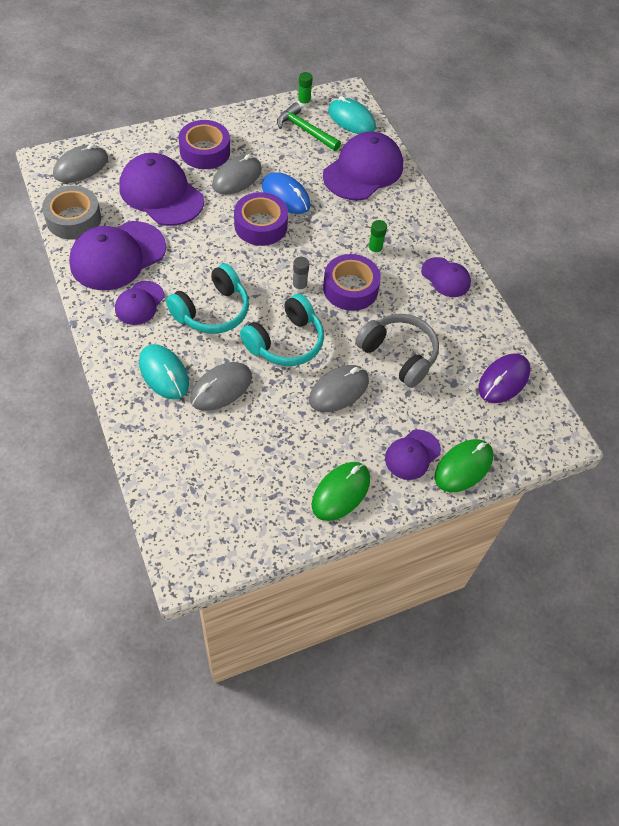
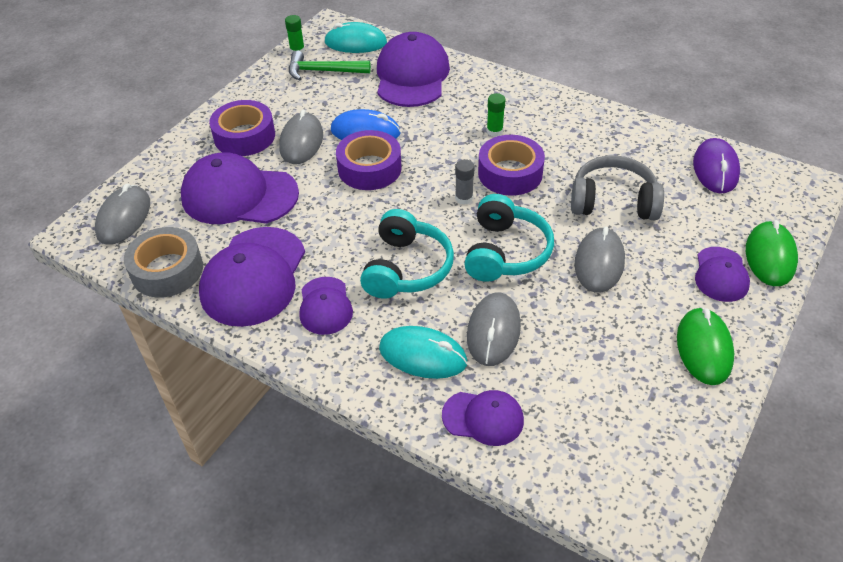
camera: 30 degrees left, 10 degrees down
purple cap [421,257,471,297] -> purple cap moved to [442,390,524,446]

